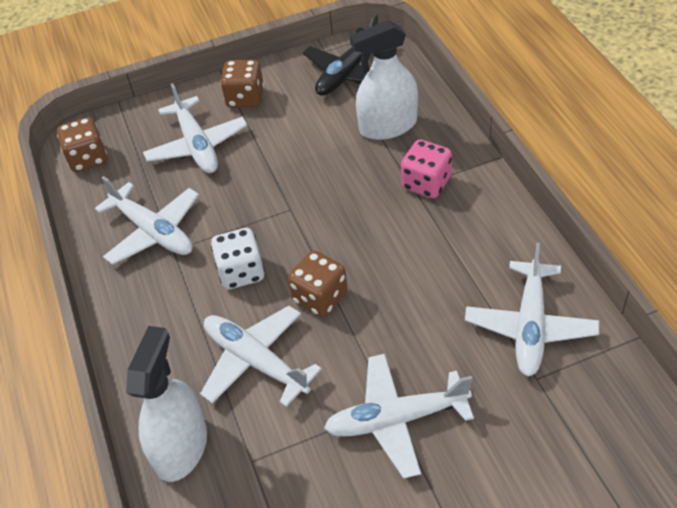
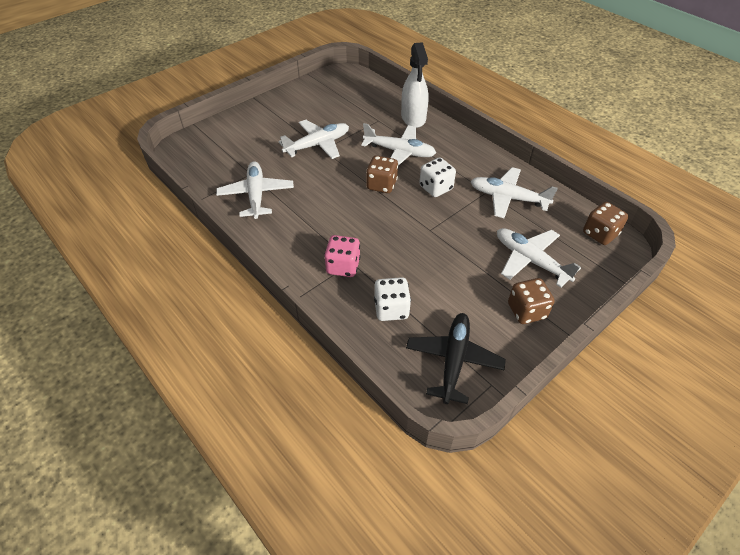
camera: 155 degrees right, 0 degrees up
white spray bottle [350,20,418,140] -> white dice [374,277,411,321]

